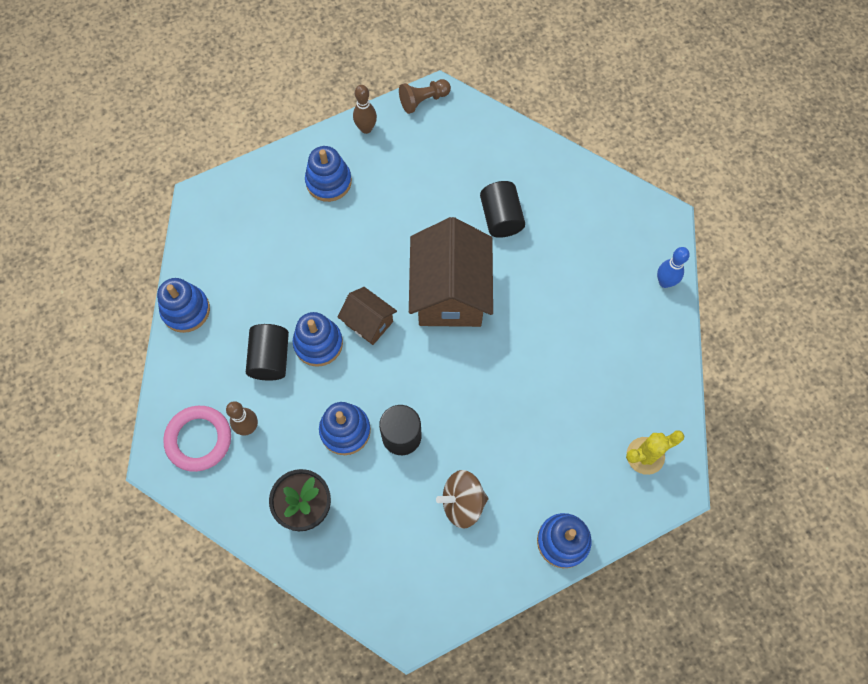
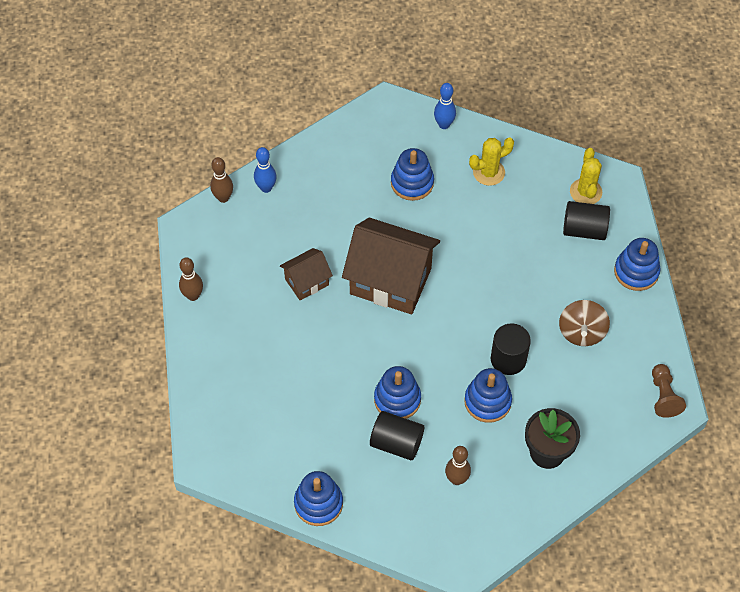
camera: 70 degrees left, 10 degrees down
pink ring [163,406,231,472] -> none
blue stacking toy [305,146,352,202] -> blue stacking toy moved to [391,148,434,201]
brown house [338,287,397,345] -> brown house moved to [280,248,333,300]
brown pawn [399,79,451,114] -> brown pawn moved to [652,364,686,418]
black cylinder [480,181,525,238] -> black cylinder moved to [563,201,610,240]
none -> brown bowling pin [210,157,233,203]
none -> blue bowling pin [254,147,277,193]
none -> yellow cactus [469,137,514,186]

